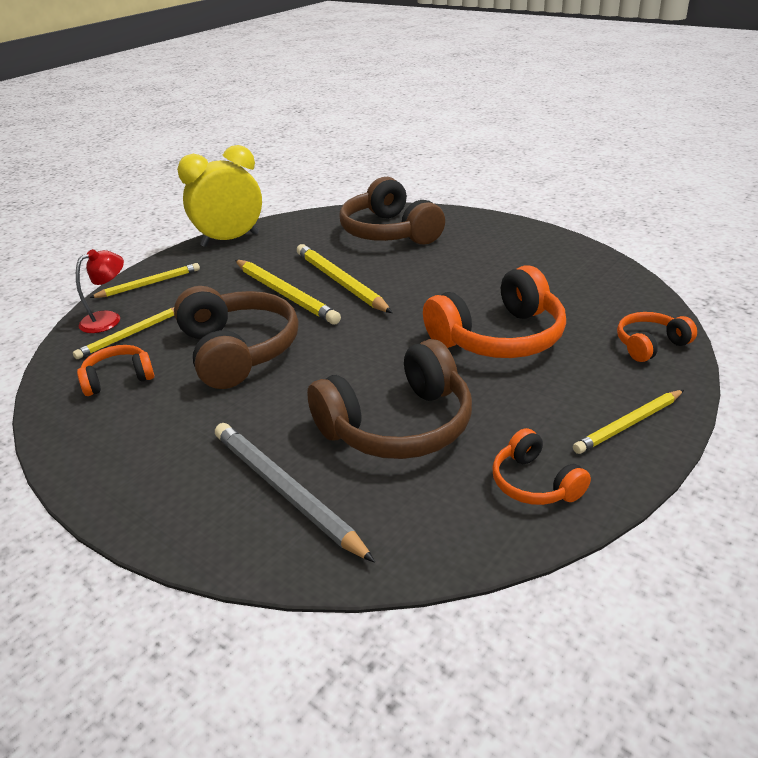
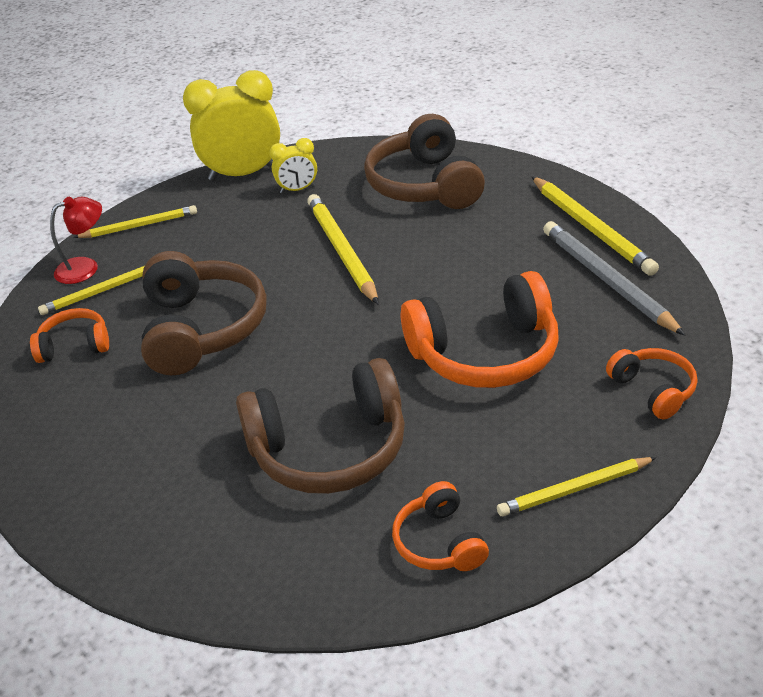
camera: 15 degrees right, 5 degrees up
grey pencil [215,423,375,563] -> grey pencil moved to [543,221,685,336]
yellow pencil [235,260,341,325] -> yellow pencil moved to [531,176,659,276]
orange headphones [617,312,697,362] -> orange headphones turned 75 degrees clockwise [606,348,697,420]
none -> yellow clock [269,138,317,194]

